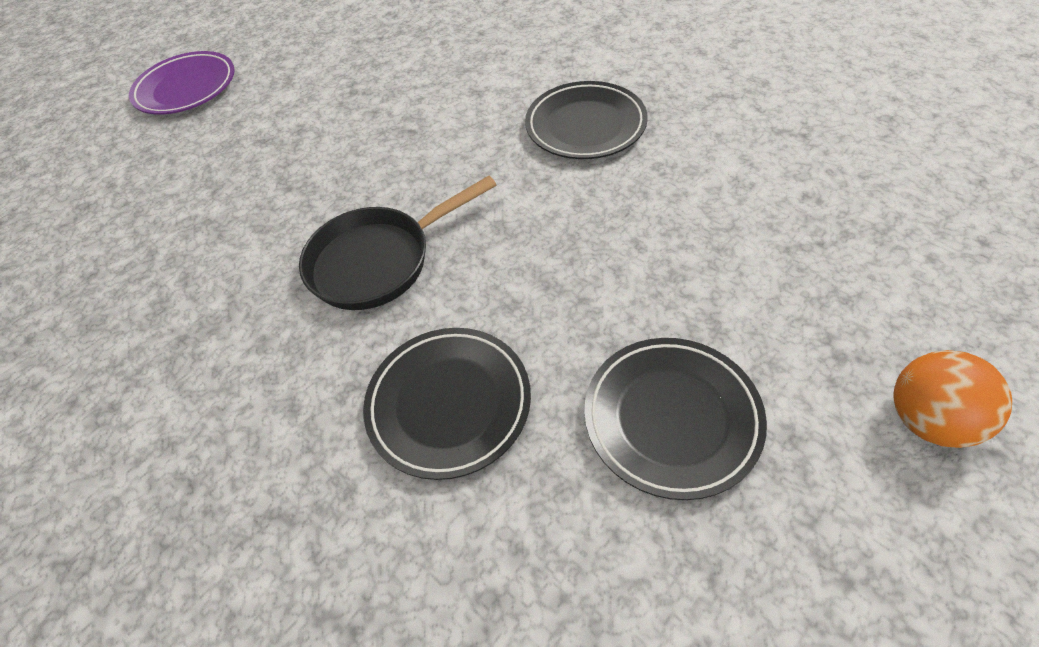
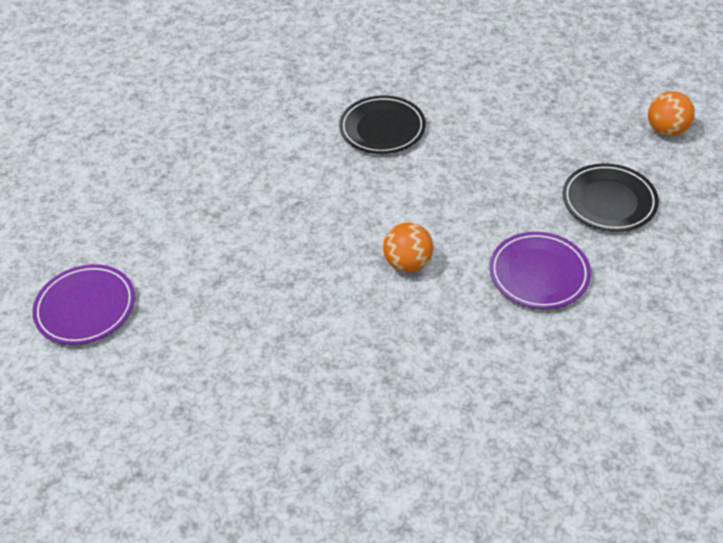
camera: 60 degrees left, 5 degrees down
black pan [299,176,496,310] -> orange ball [383,222,433,273]
black plate [363,328,531,480] -> purple plate [490,232,591,309]

